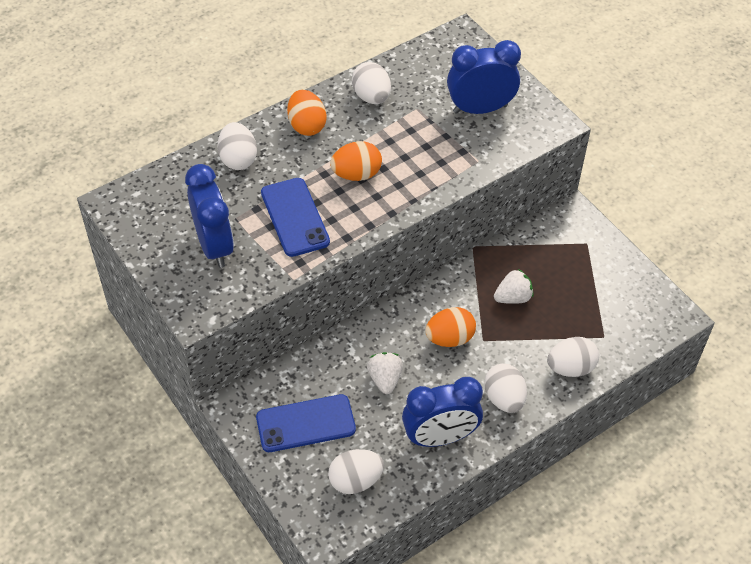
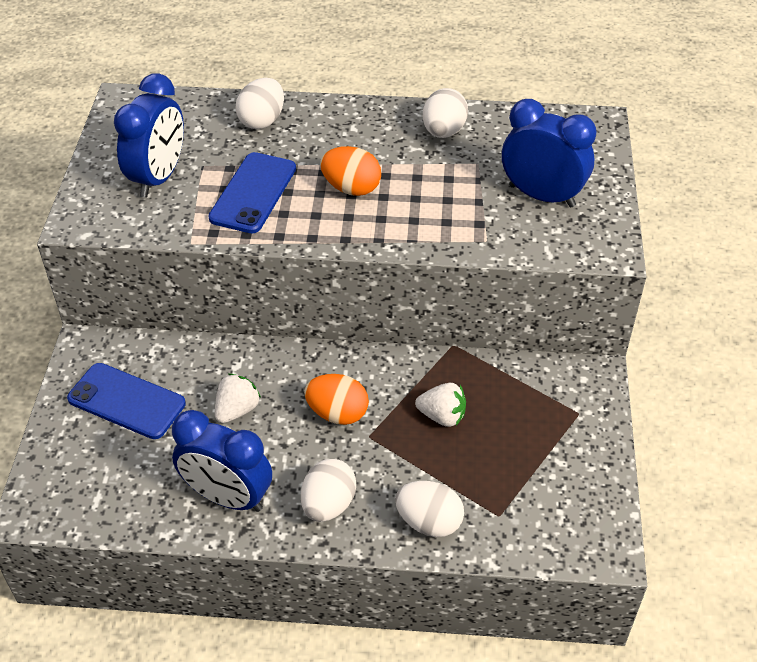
camera: 40 degrees right, 5 degrees down
orange egg [287,90,327,136] -> none
white egg [328,449,384,494] -> none

